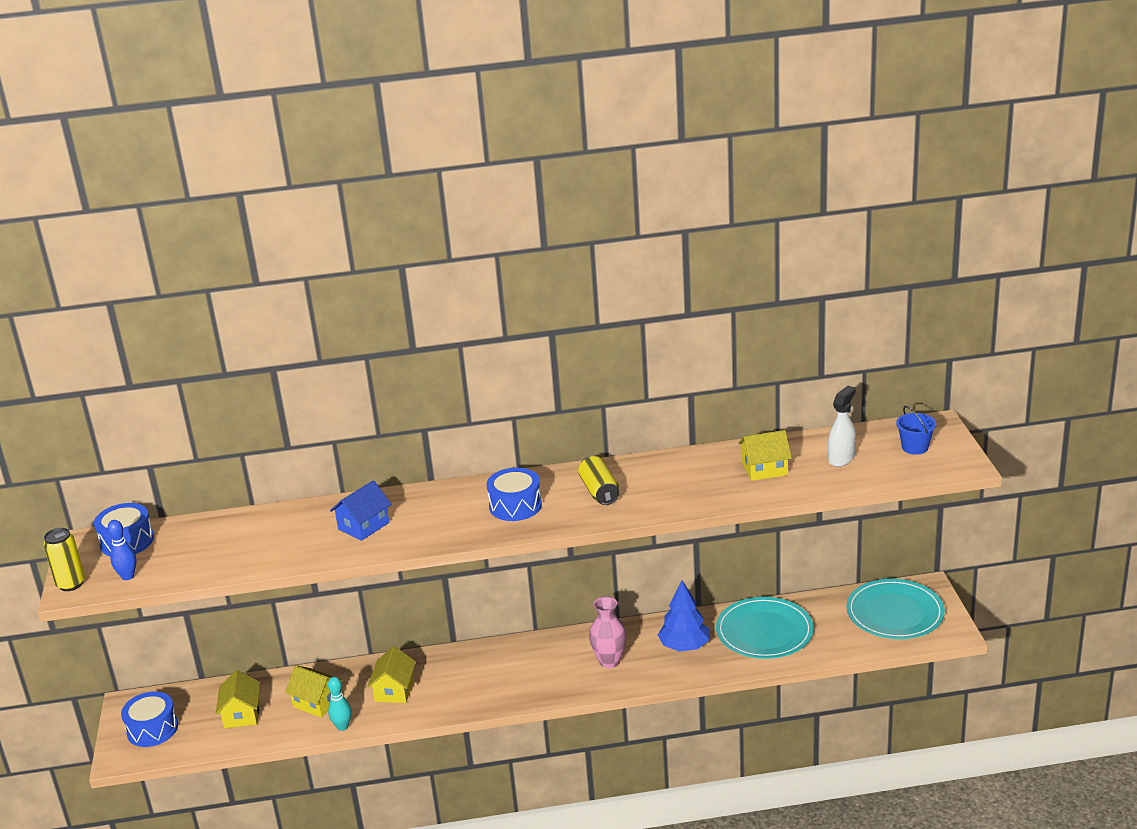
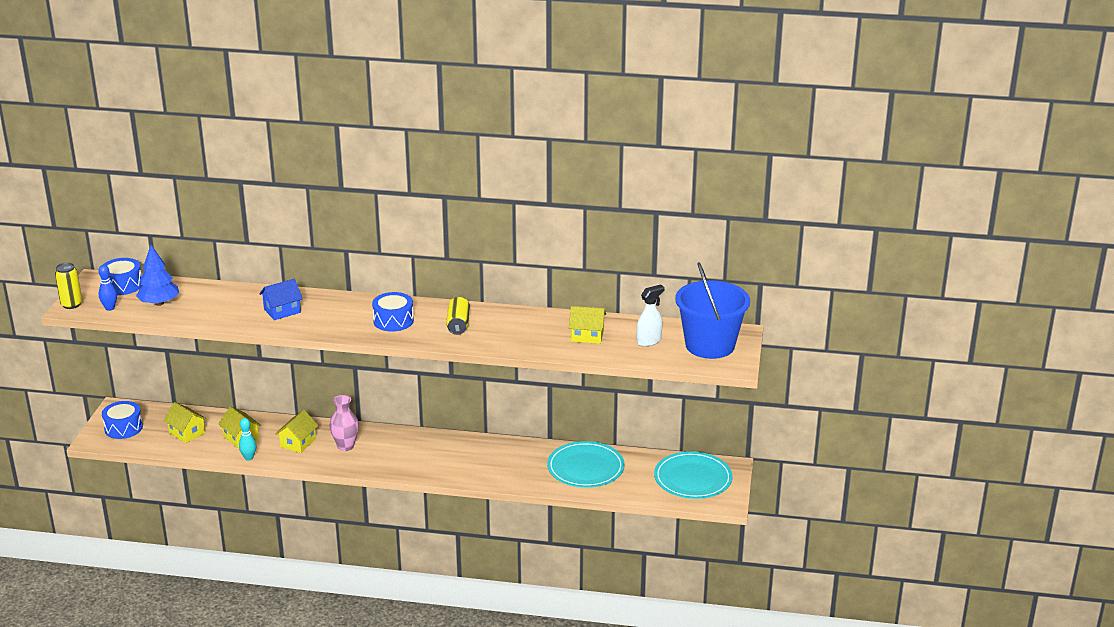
camera: 15 degrees right, 0 degrees up
yellow house [216,670,260,728] -> yellow house turned 60 degrees counterclockwise [163,402,207,443]
pink vase [589,597,627,668] -> pink vase moved to [330,395,359,451]
blue tree [658,580,710,652] -> blue tree moved to [136,245,179,306]
blue bucket [896,406,936,455] -> blue bucket [675,262,750,359], size x2.35

